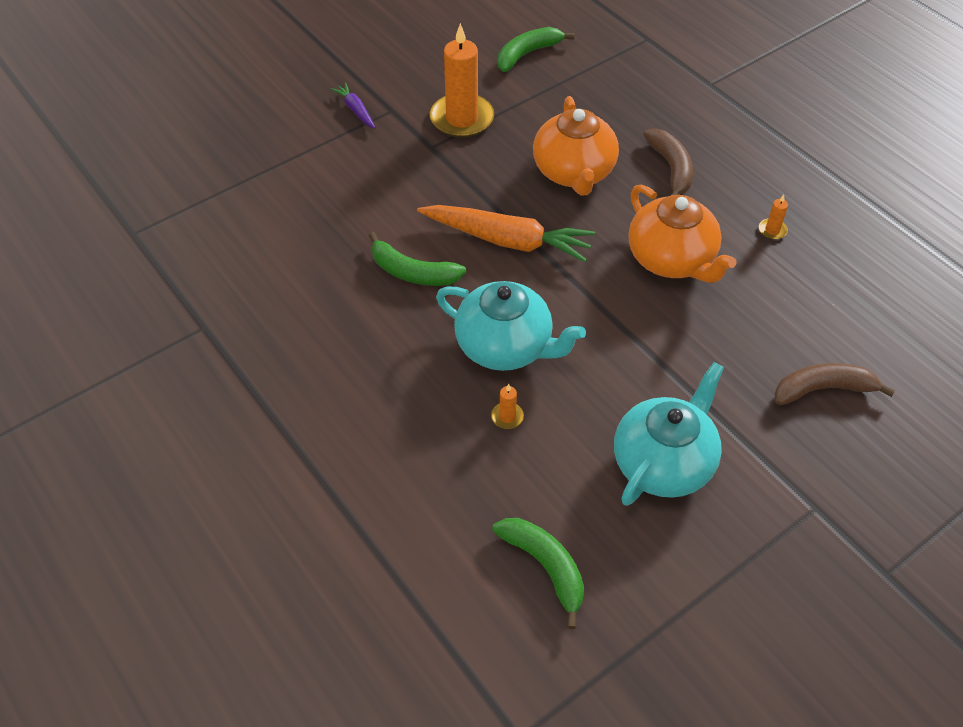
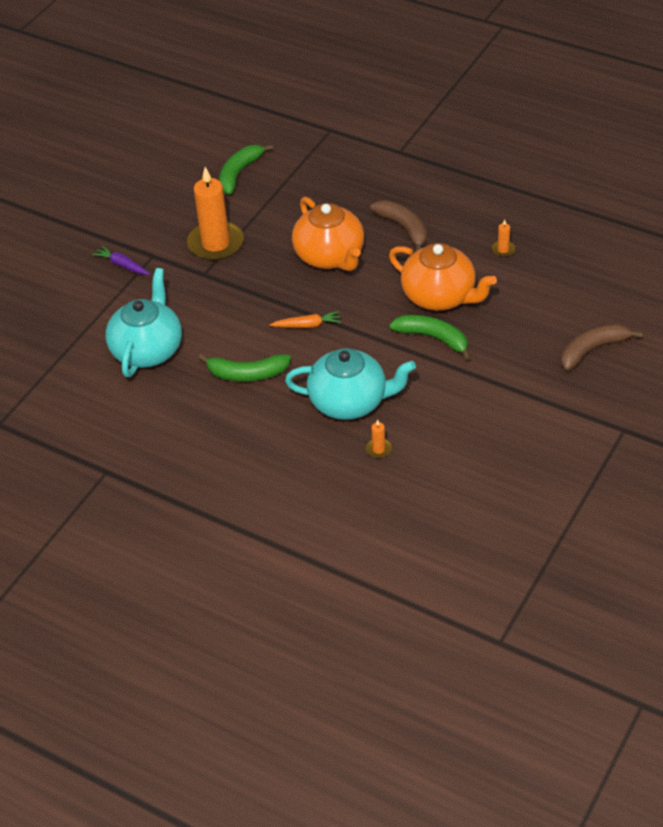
camera: 20 degrees left, 5 degrees down
orange carrot [417,205,595,262] -> orange carrot [269,311,341,328], size x0.47
green banana [492,518,584,629] -> green banana moved to [389,314,471,360]
turquoise teapot [614,362,724,506] -> turquoise teapot moved to [105,268,182,377]

